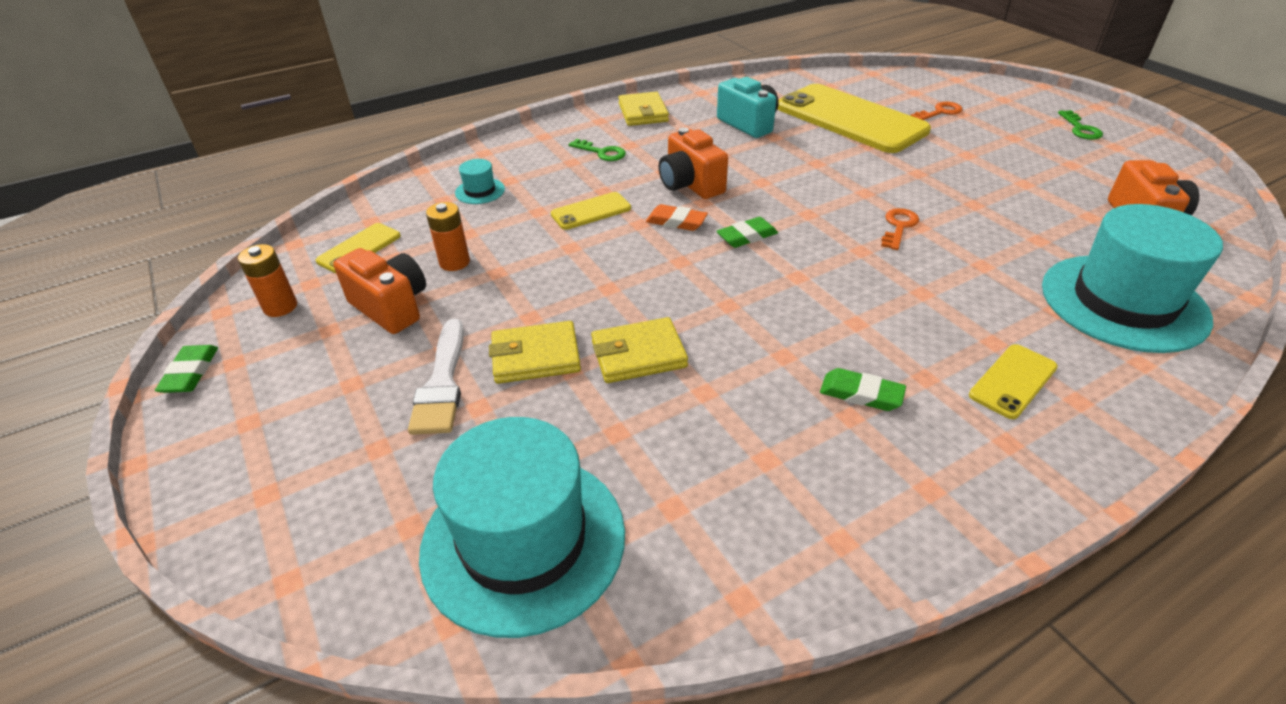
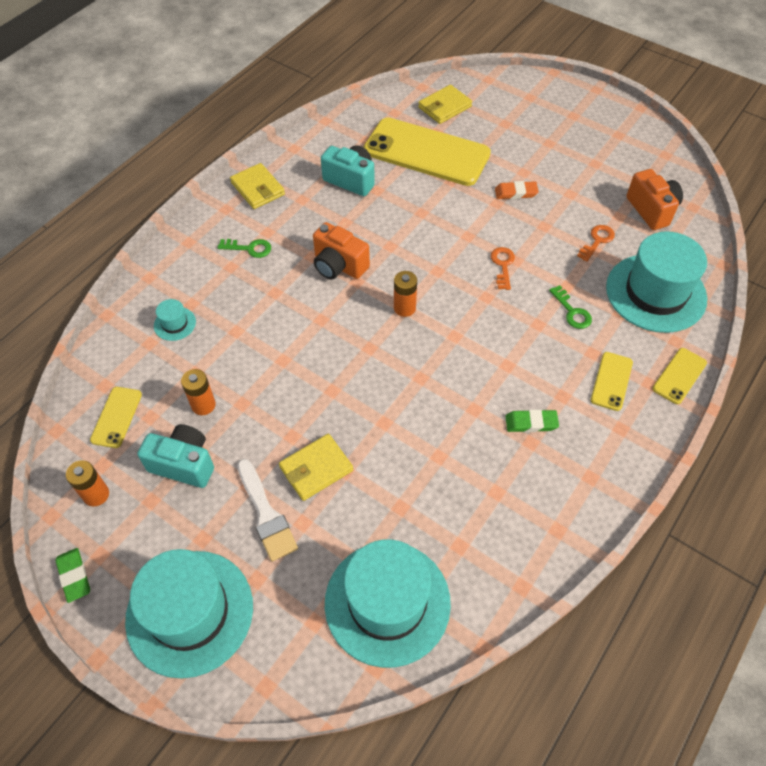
camera: 25 degrees left, 15 degrees up
orange camera [333,248,426,334] -> turquoise camera [137,424,214,488]
yellow phone [551,192,631,230] -> yellow phone moved to [653,348,707,404]
yellow wallet [591,317,688,383] -> yellow wallet moved to [418,85,472,124]
orange eraser [646,204,708,231] -> orange eraser moved to [495,181,539,199]
green eraser [716,217,778,248] -> orange battery [394,271,417,317]
orange key [910,101,962,120] -> orange key moved to [577,225,615,262]
green key [1058,110,1103,140] -> green key moved to [549,285,592,329]
none -> turquoise hat [125,549,253,679]

